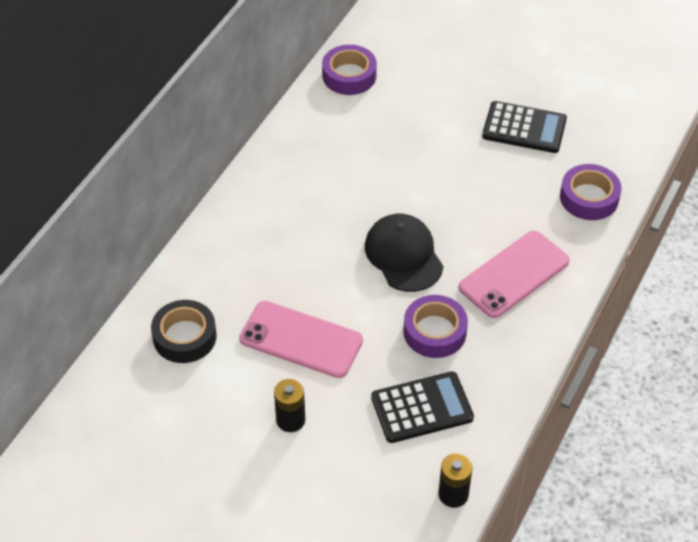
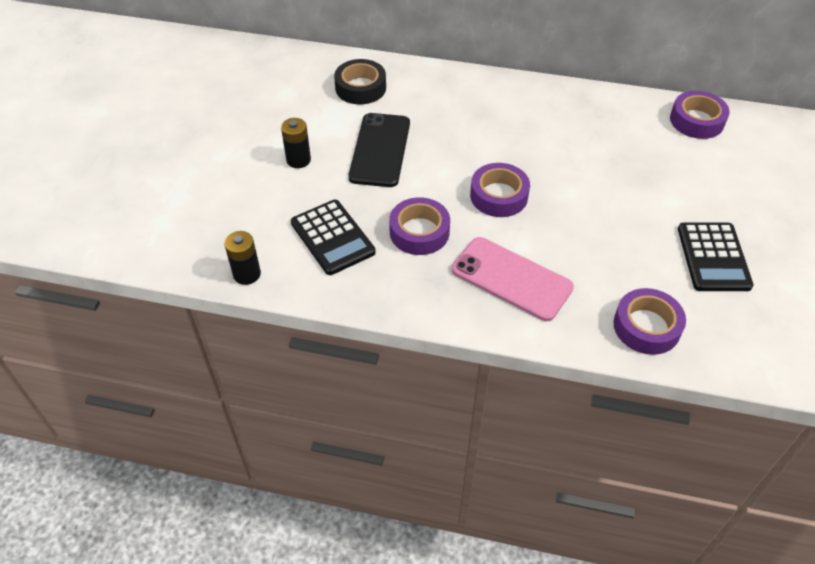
camera: 75 degrees right, 0 degrees up
pink phone [239,301,363,378] -> black phone [348,113,410,187]
black cap [365,214,444,292] -> purple tape [470,163,530,217]

